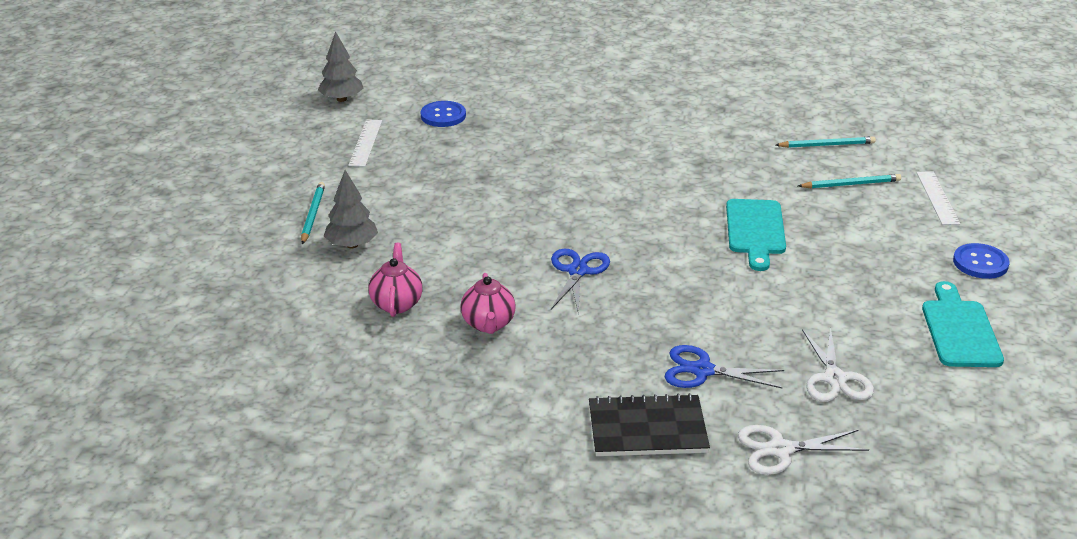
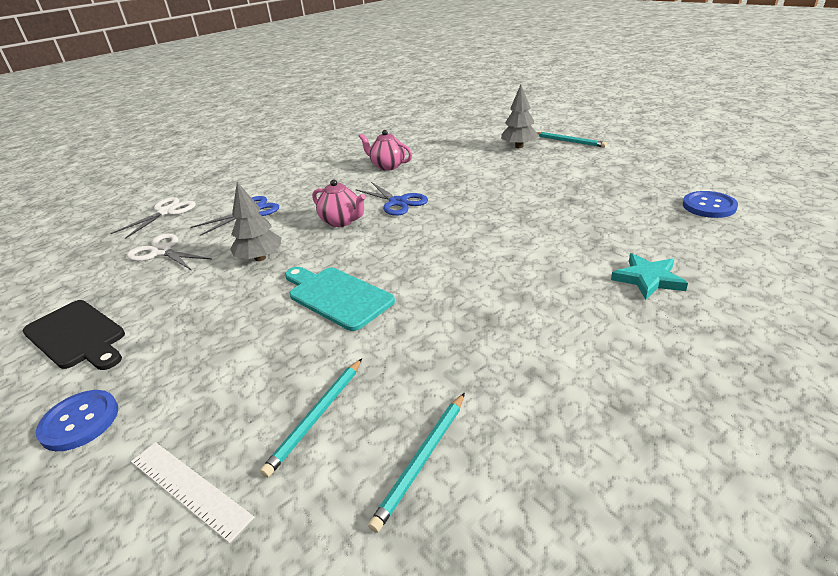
camera: 130 degrees right, 0 degrees up
grey tree [318,31,364,102] -> grey tree moved to [230,182,282,261]
white ruler [348,119,382,167] -> none
pink teapot [369,243,423,317] -> pink teapot moved to [312,179,366,227]
black notebook [589,393,710,456] -> none
turquoise cutting board [922,281,1004,367] -> black cutting board [22,300,125,370]
none -> turquoise star [611,253,688,300]

